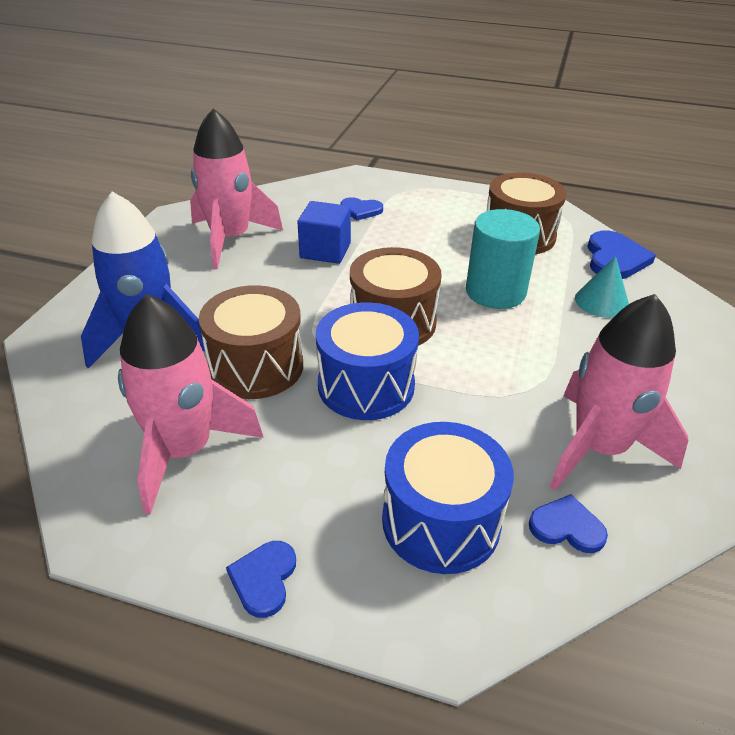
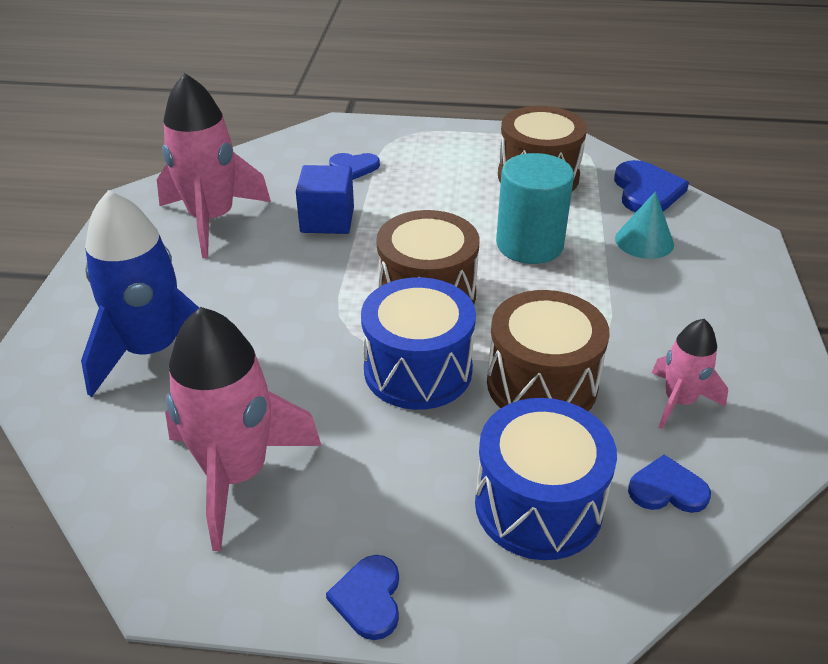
camera: 10 degrees left, 0 degrees up
brown drum [199,285,303,399] -> brown drum moved to [487,290,609,411]
pink rocket [550,294,688,491] -> pink rocket [652,319,728,429], size x0.55

